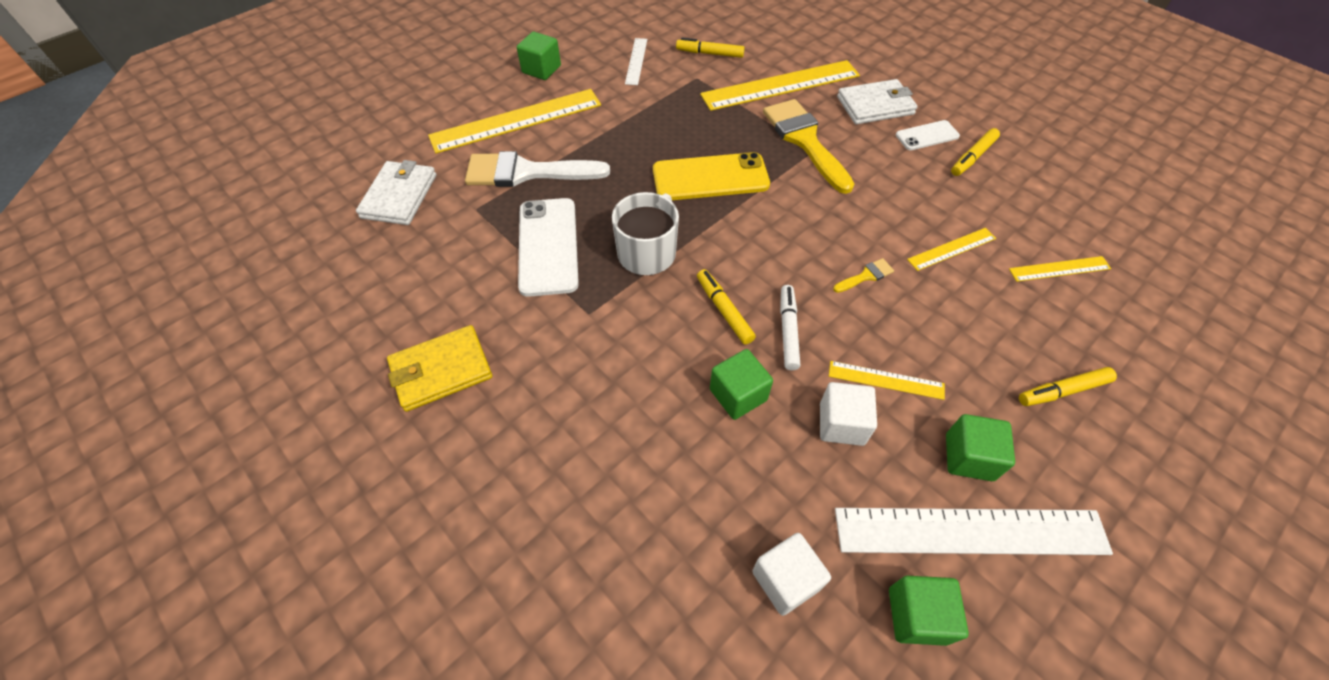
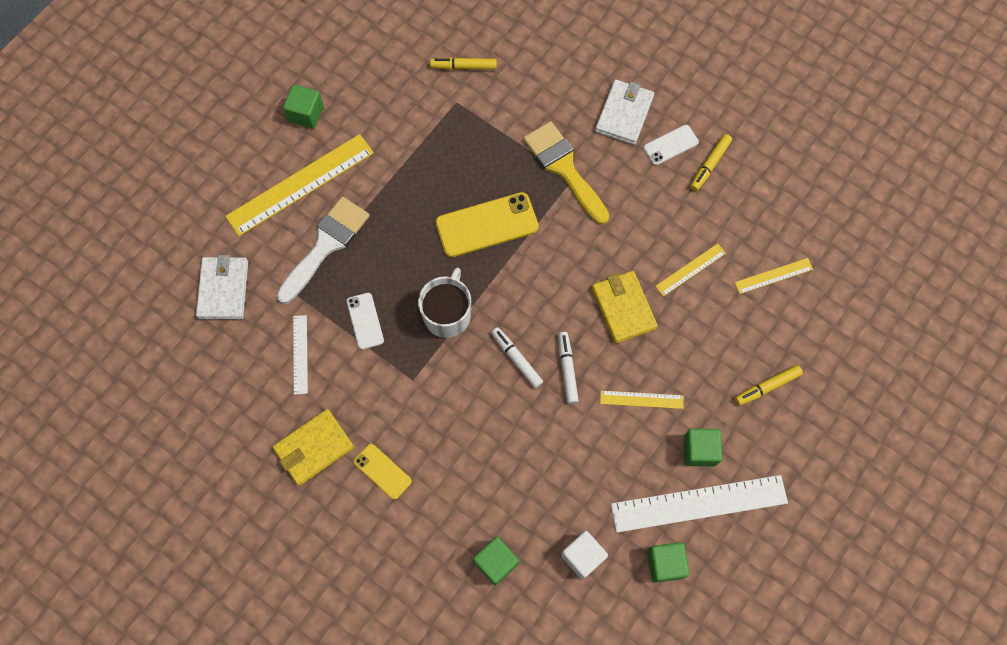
camera: 10 degrees left, 15 degrees up
white brush [465,151,610,187] -> white brush turned 135 degrees clockwise [276,197,370,304]
white phone [518,198,579,297] -> white phone [347,293,384,350], size x0.56
white ruler [625,38,647,85] -> white ruler moved to [293,315,308,395]
yellow marker [697,269,756,345] -> white marker [491,327,543,388]
yellow ruler [700,60,860,111] -> none
green cube [710,349,773,420] -> green cube moved to [473,537,519,585]
white cube [820,382,877,446] -> none
yellow brush [833,258,894,293] -> yellow wallet [592,271,658,343]
white wallet [837,79,918,124] -> white wallet turned 45 degrees counterclockwise [595,79,654,145]
none -> yellow phone [354,444,412,500]

